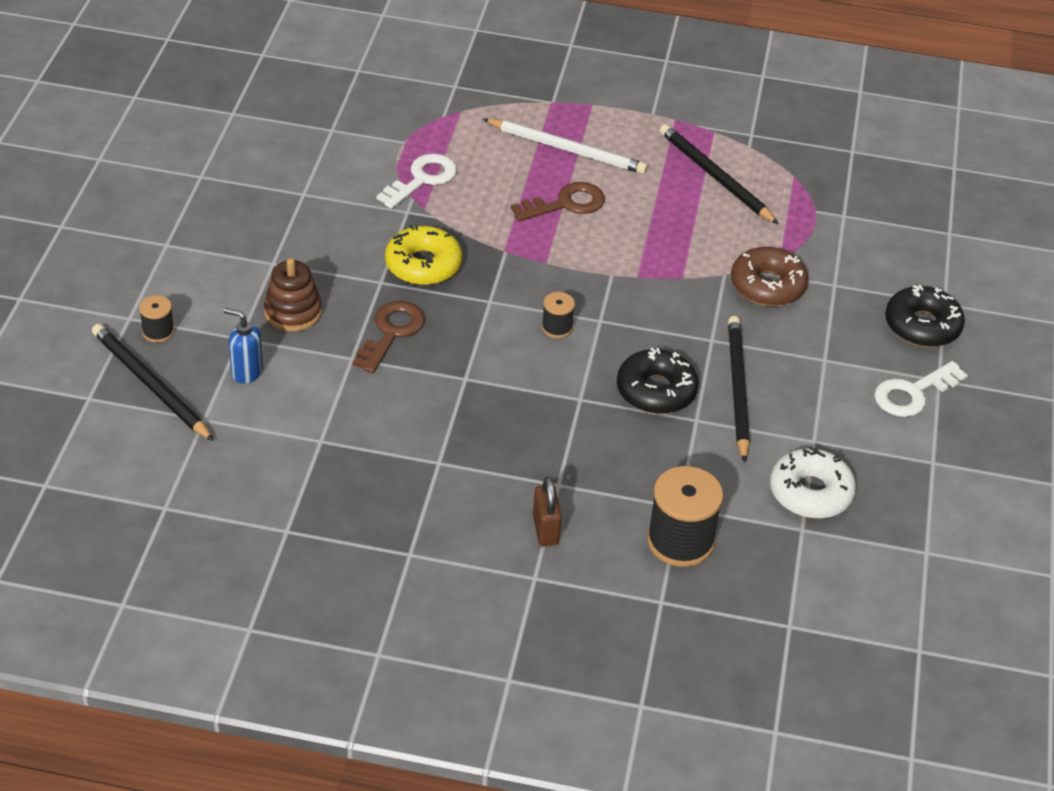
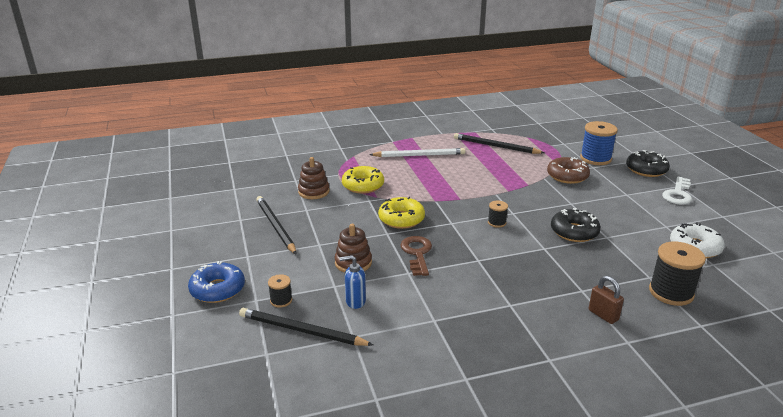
camera: 25 degrees left, 15 degrees down
white key [376,154,457,209] -> yellow donut [342,166,384,194]
brown key [511,182,605,222] -> none
black pencil [728,316,750,463] -> black pencil moved to [256,196,297,255]
none -> blue donut [188,261,245,303]
none -> brown stacking toy [298,157,330,199]
none -> blue spool [580,121,618,165]

